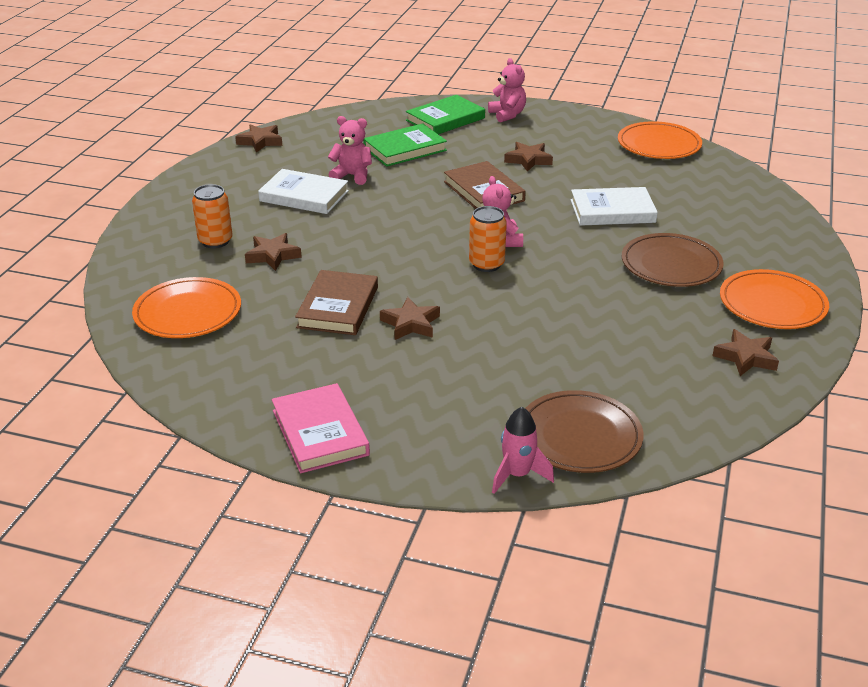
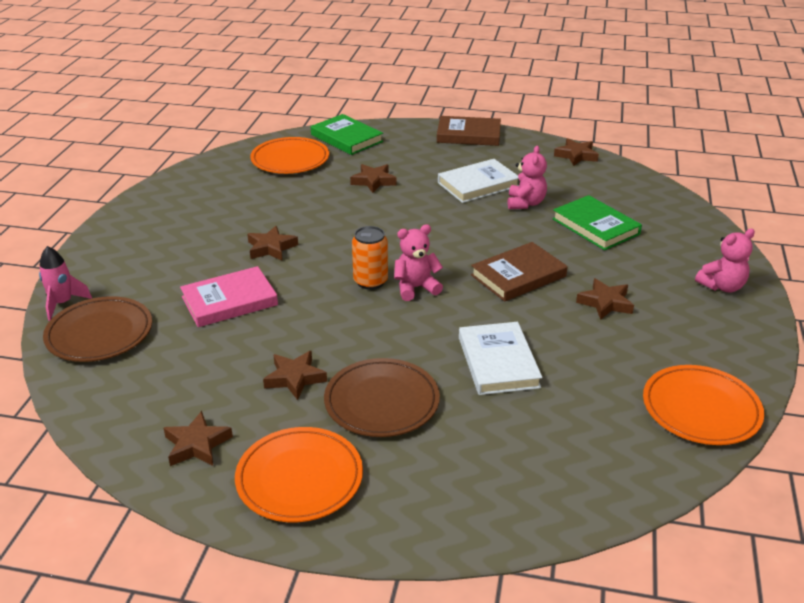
camera: 85 degrees right, 0 degrees up
orange can [192,184,233,248] -> none
white book [258,169,349,214] -> white book turned 45 degrees clockwise [438,159,519,203]
pink book [272,383,370,473] -> pink book moved to [180,266,278,327]
brown book [295,270,378,335] -> brown book moved to [437,116,501,146]
green book [406,95,485,134] -> green book moved to [311,114,383,155]
none -> brown star [263,351,327,400]

